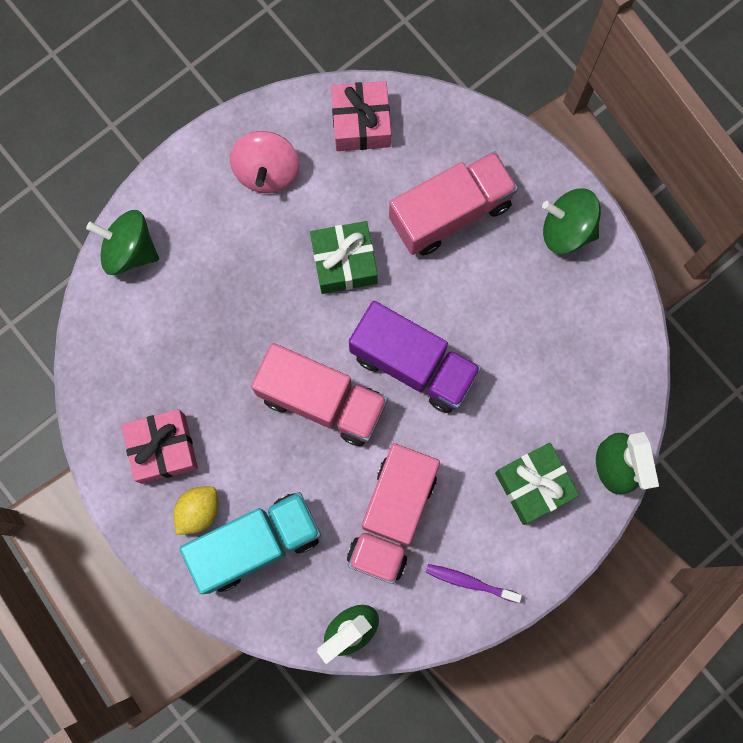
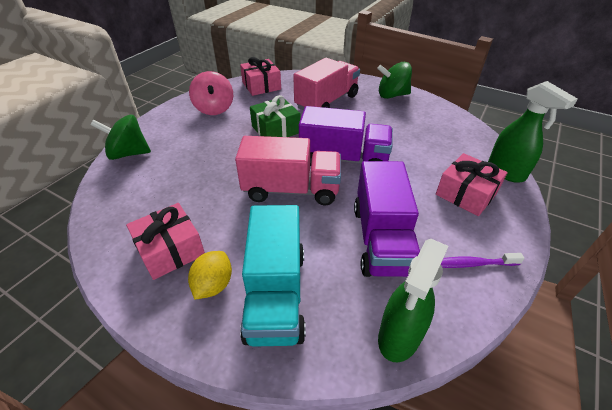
camera: 20 degrees left, 35 degrees down
turquoise truck [180,492,321,594] -> turquoise truck turned 135 degrees clockwise [240,205,306,347]
pink truck [347,443,440,584] -> purple truck [354,161,420,277]
green gift [495,443,579,525] -> pink gift [436,153,508,216]

